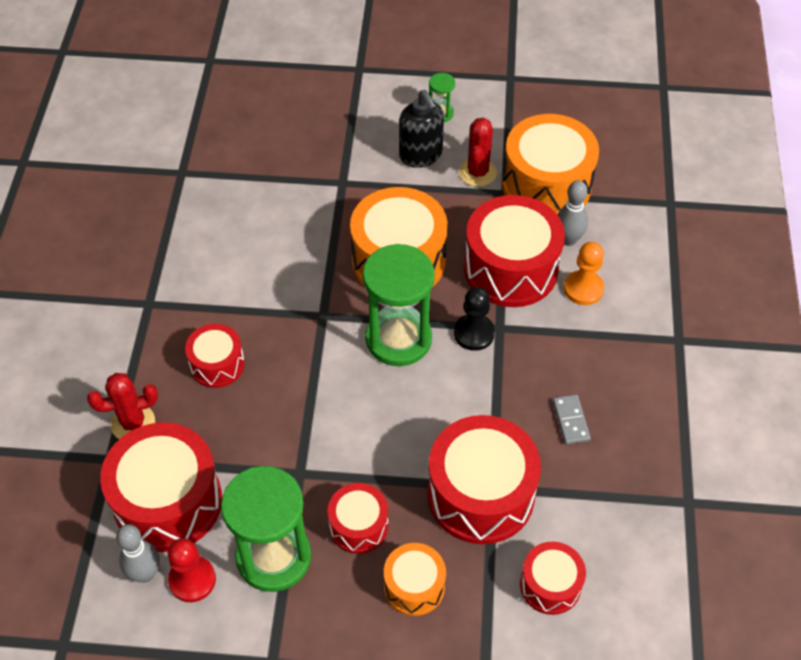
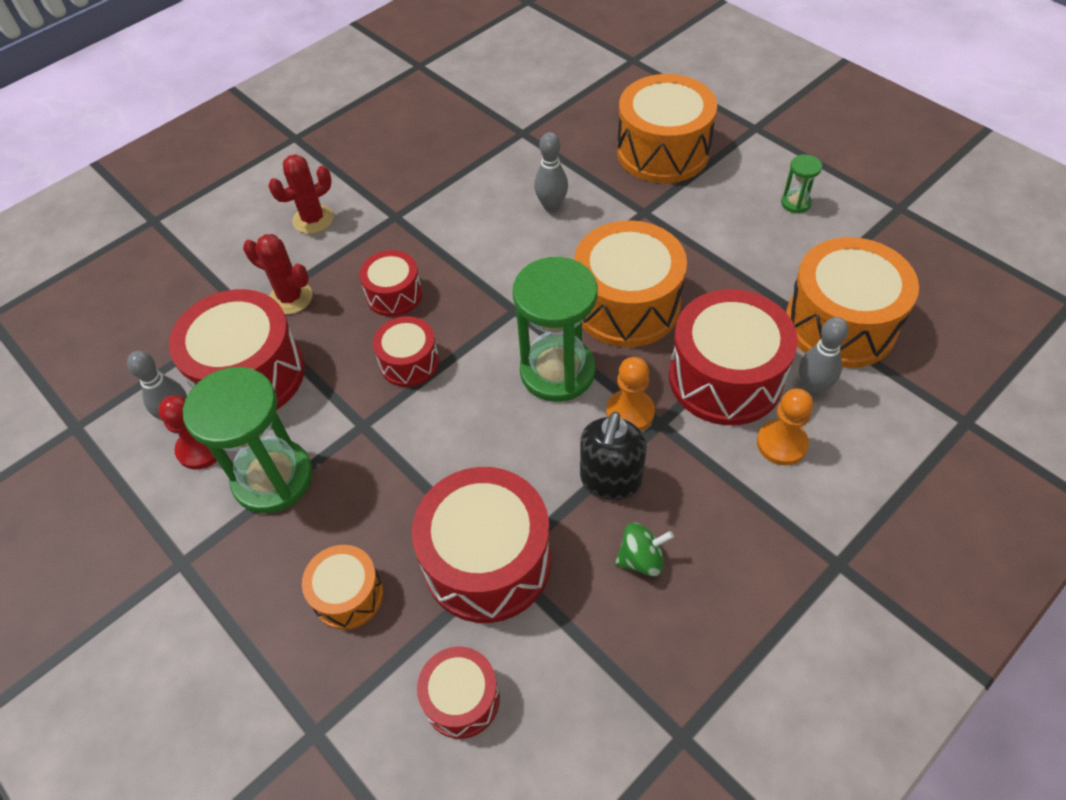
camera: 45 degrees right, 0 degrees up
red drum [327,483,388,554] -> red drum moved to [373,316,439,387]
black soap dispenser [399,90,444,168] -> black soap dispenser moved to [580,412,647,500]
black pawn [454,287,495,351] -> orange pawn [606,357,655,431]
red cactus [459,118,497,187] -> red cactus moved to [268,154,334,234]
grey domino [553,394,591,445] -> green spinning top [615,523,674,576]
none -> grey bowling pin [534,132,568,212]
none -> orange drum [617,74,717,183]

